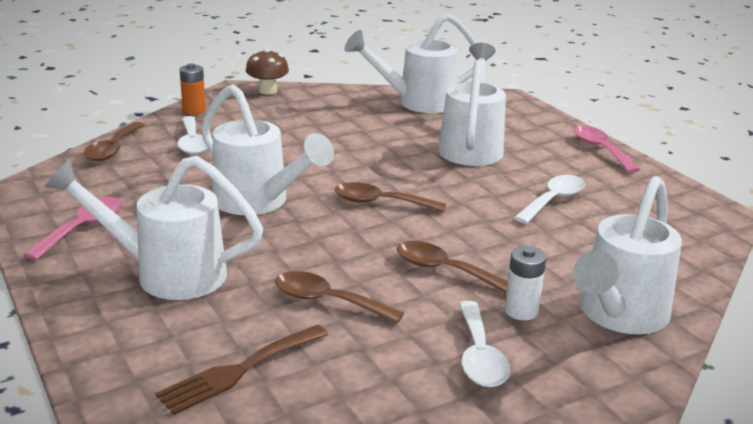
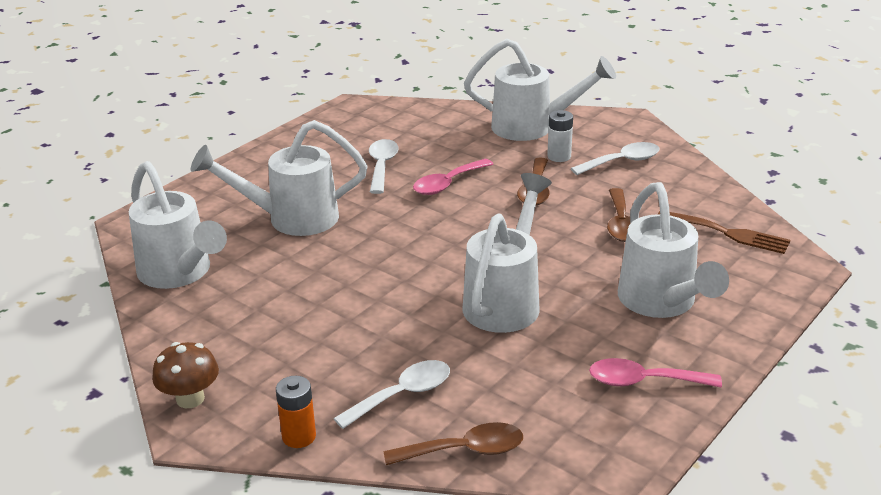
camera: 110 degrees left, 5 degrees up
brown spoon [334,182,446,212] -> none
white spoon [514,175,585,224] -> white spoon turned 75 degrees clockwise [369,139,399,194]
pink spoon [574,125,641,173] -> pink spoon moved to [413,159,493,195]

